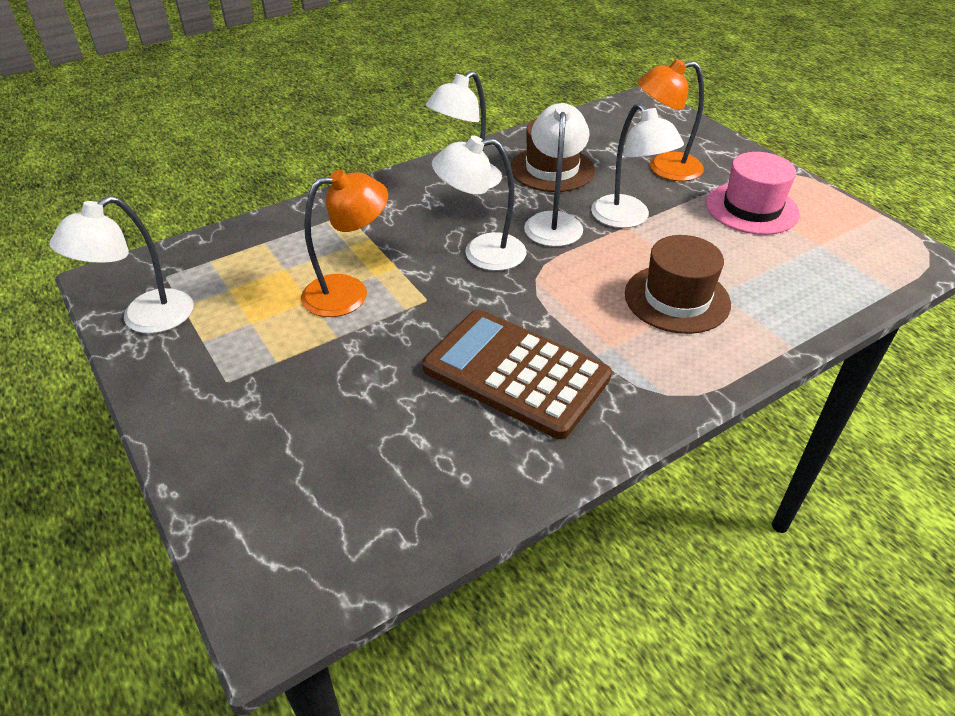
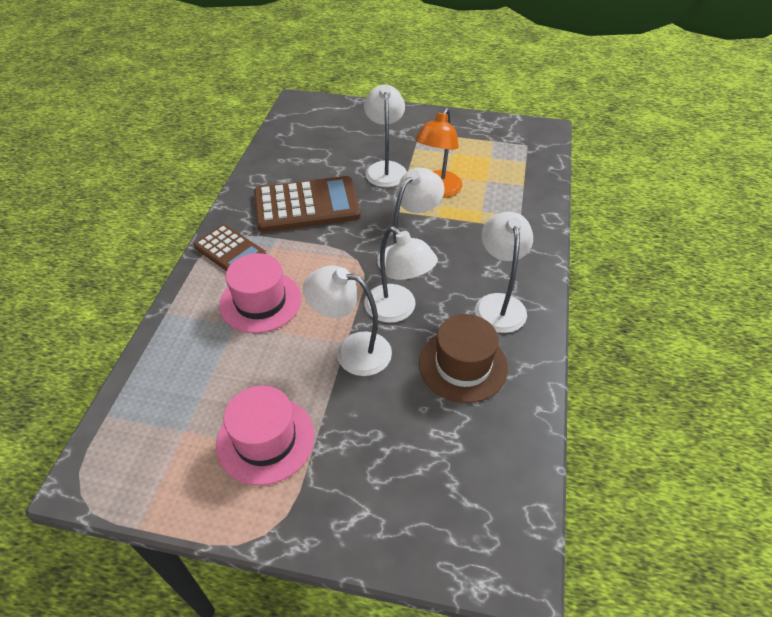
camera: 135 degrees right, 5 degrees up
white lamp [49,196,194,334] -> white lamp moved to [364,85,407,187]
brown hat [625,235,731,334] -> pink hat [219,253,301,333]
orange lamp [638,59,704,181] -> none
none -> brown calculator [193,224,266,271]

